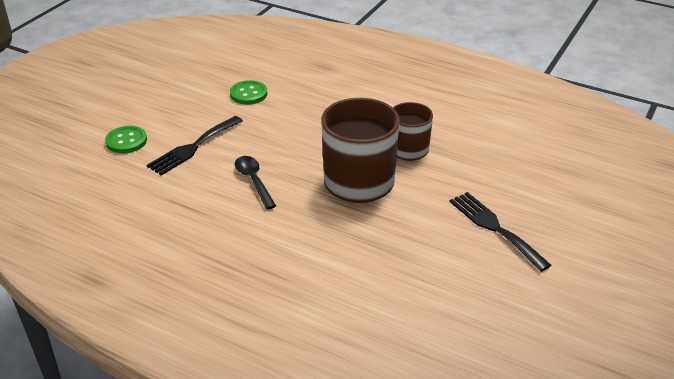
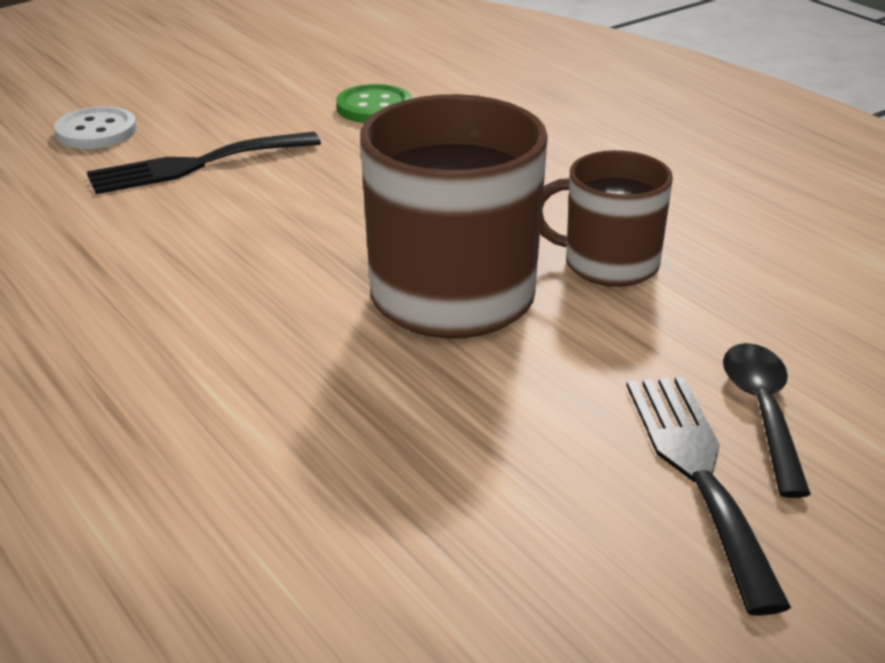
camera: 25 degrees right, 5 degrees down
green button [105,126,147,153] -> white button [54,107,137,149]
black spoon [235,156,276,209] -> black spoon moved to [723,343,811,498]

